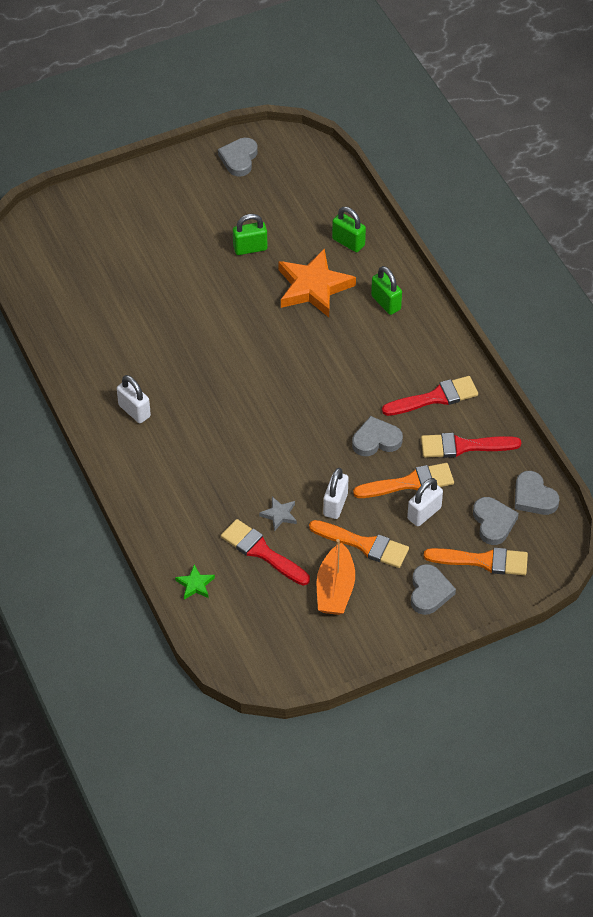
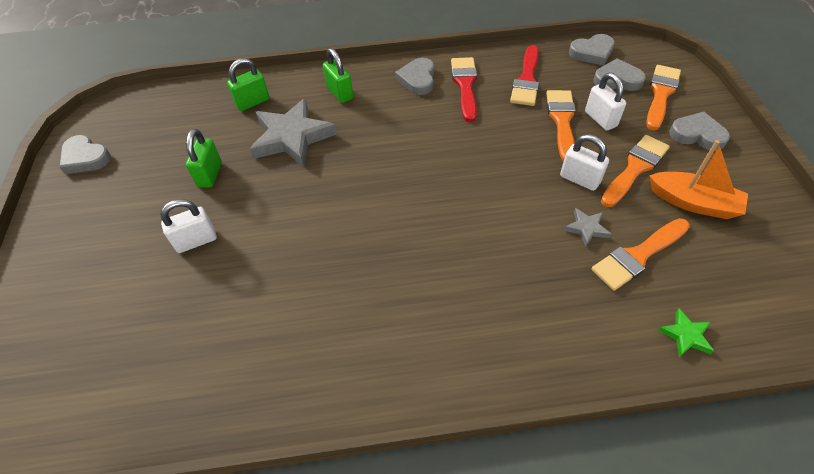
camera: 70 degrees left, 0 degrees up
white padlock [117,375,151,423] -> white padlock moved to [160,199,217,253]
red brush [221,519,310,585] -> orange brush [591,218,690,291]
orange star [278,248,356,317] -> grey star [250,98,337,167]
grey heart [352,416,403,456] -> grey heart moved to [395,58,434,95]
green padlock [371,266,402,315] -> green padlock turned 75 degrees clockwise [323,48,353,103]

